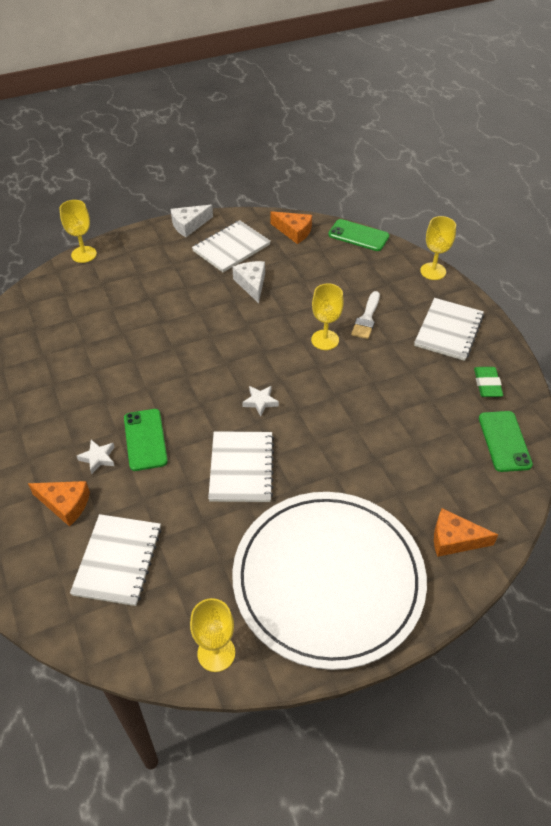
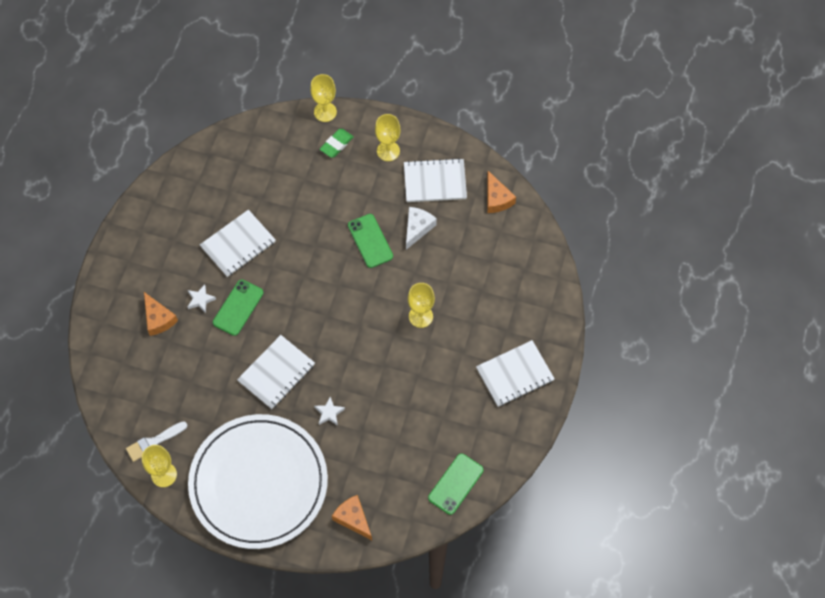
camera: 40 degrees right, 15 degrees up
white notebook [70,514,161,606] -> white notebook moved to [200,210,276,277]
white cheese [171,205,213,237] -> none
white star [242,386,279,416] -> white star moved to [314,397,345,426]
green phone [328,219,389,251] -> green phone moved to [348,214,393,268]
white brush [351,291,380,339] -> white brush moved to [126,421,187,462]
yellow goblet [420,216,456,280] -> yellow goblet moved to [375,114,401,161]
green eraser [474,367,503,397] -> green eraser moved to [320,129,354,158]

